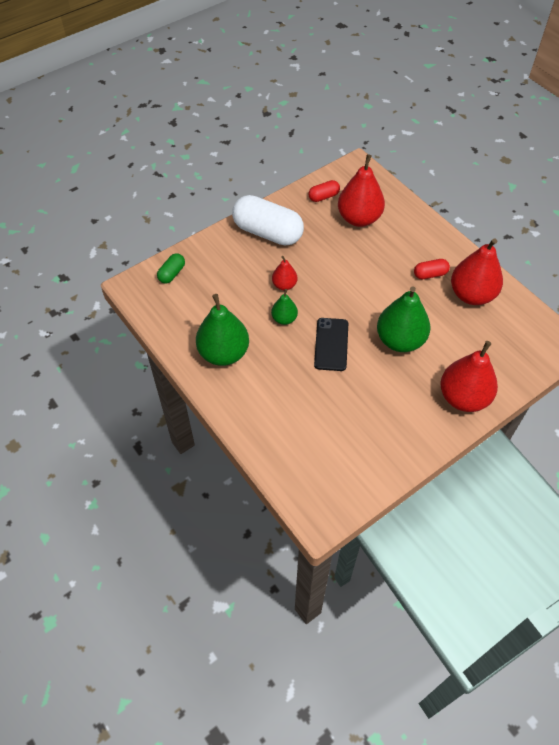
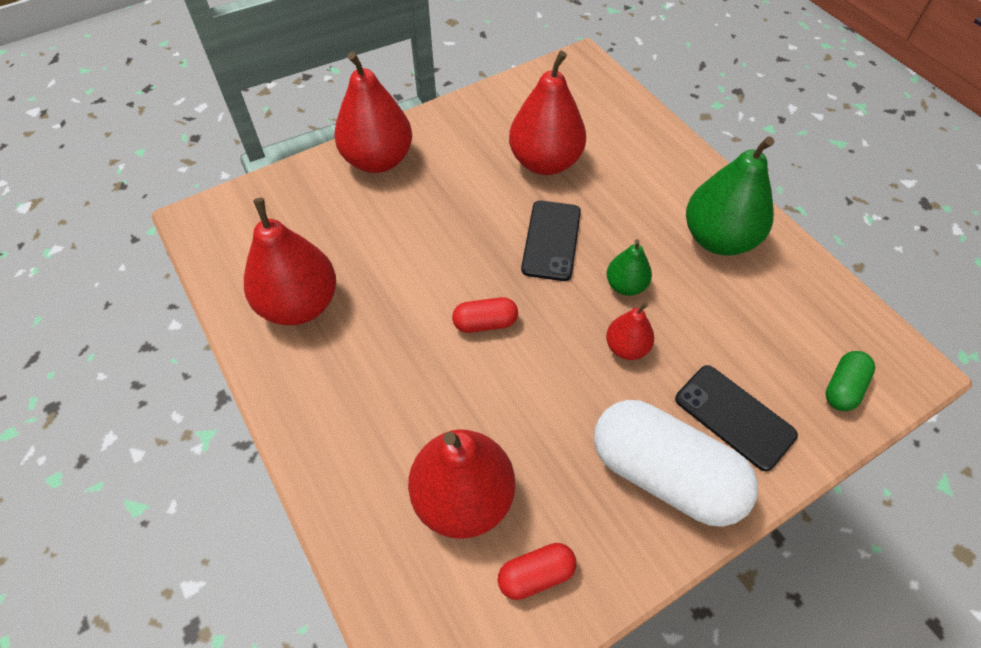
camera: 175 degrees left, 0 degrees up
green pear [377,286,430,352] -> none
red capsule [414,259,450,279] -> red capsule moved to [452,297,518,333]
none -> red pear [509,51,586,175]
none -> black phone [675,365,798,471]

